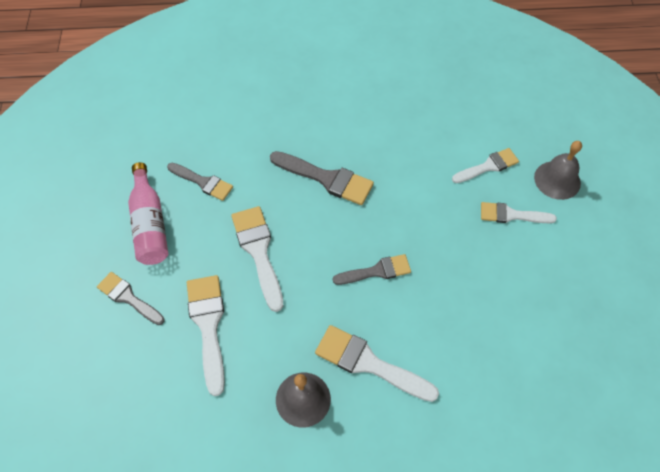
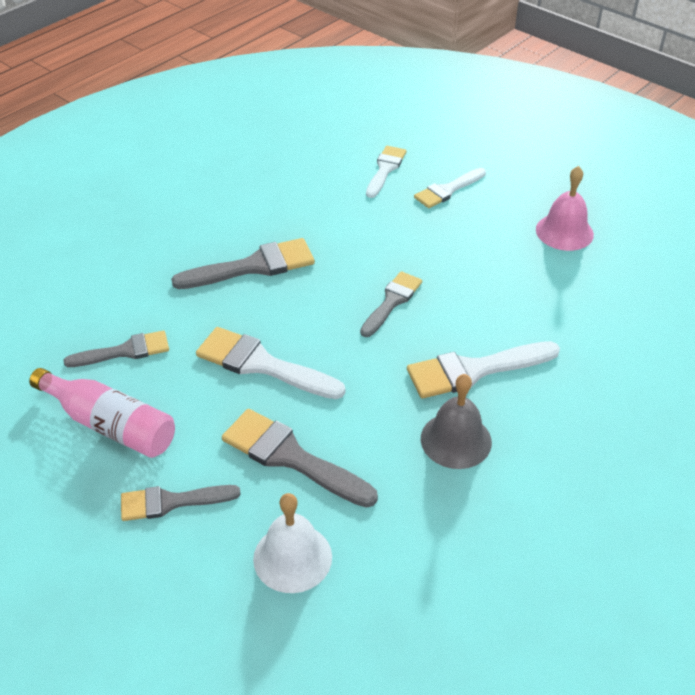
camera: 45 degrees left, 15 degrees down
white brush [187,275,225,396] -> grey brush [222,409,378,508]
grey bell [534,141,582,200] -> none
none -> white bell [253,493,332,593]
none -> pink bell [536,166,594,251]

